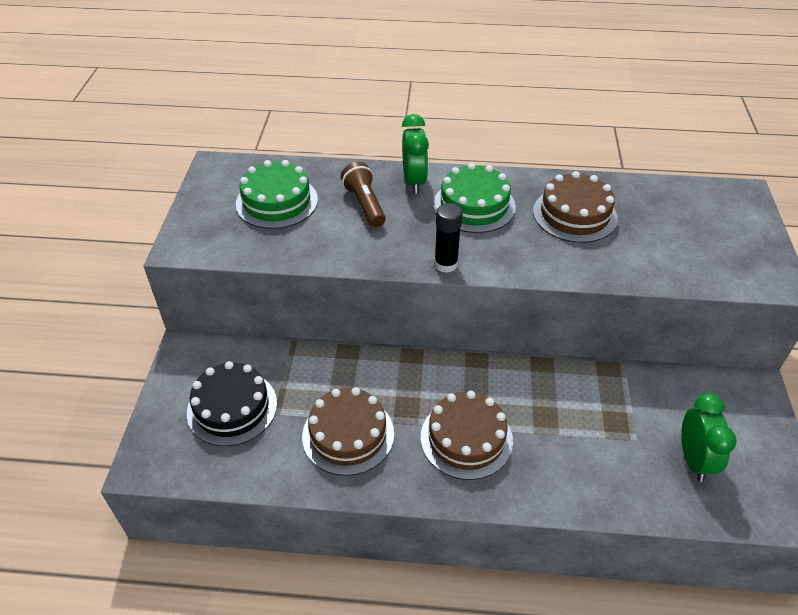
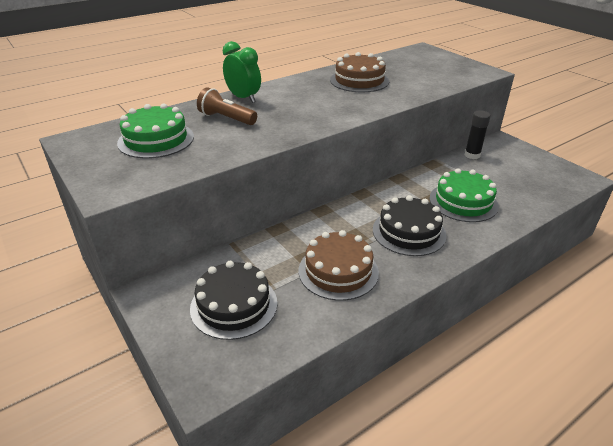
camera: 40 degrees left, 10 degrees down
brown cake [421,391,513,480] -> black cake [373,195,447,256]
green cake [433,163,516,233] -> green cake moved to [429,169,499,222]
black glue stick [434,203,463,273] -> black glue stick moved to [465,110,491,159]
green clock [681,393,736,482] -> none

